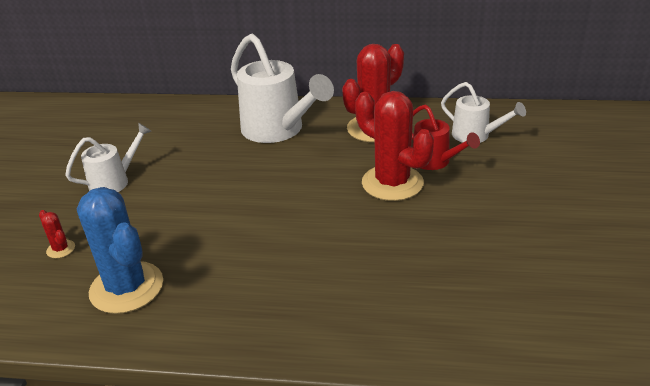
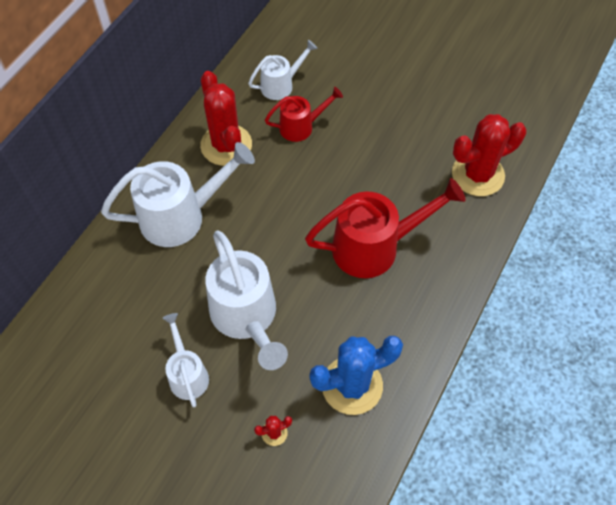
camera: 70 degrees left, 25 degrees up
red cactus [355,91,434,201] -> red cactus moved to [452,114,527,196]
none -> white watering can [206,230,288,370]
none -> red watering can [305,178,466,278]

